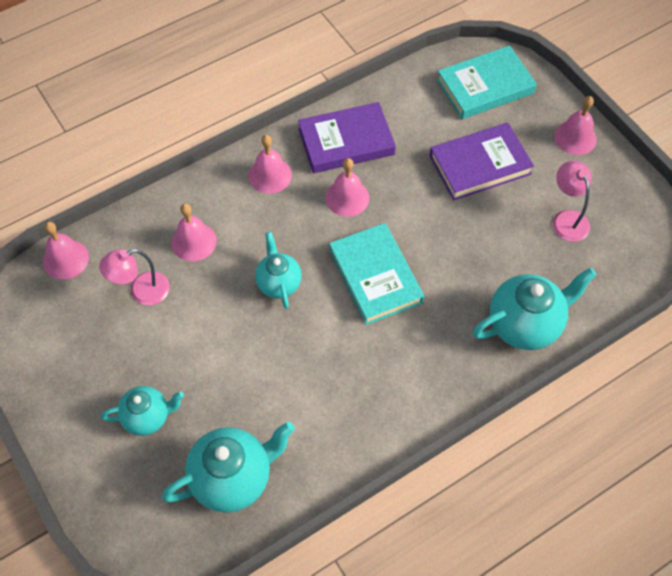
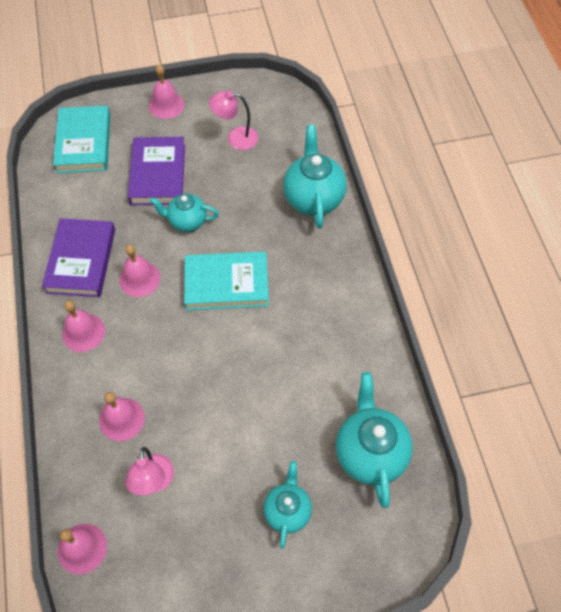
camera: 70 degrees left, 0 degrees up
turquoise teapot [255,232,302,309] -> turquoise teapot moved to [150,194,219,232]

